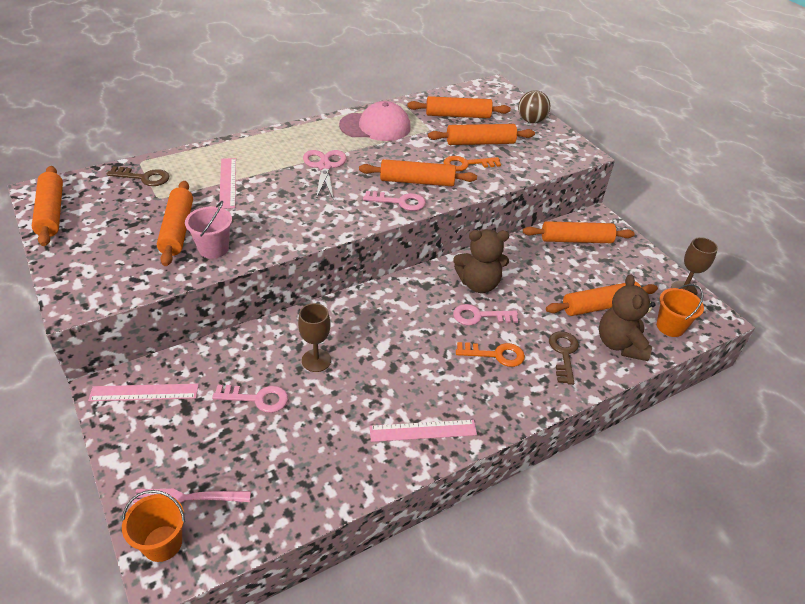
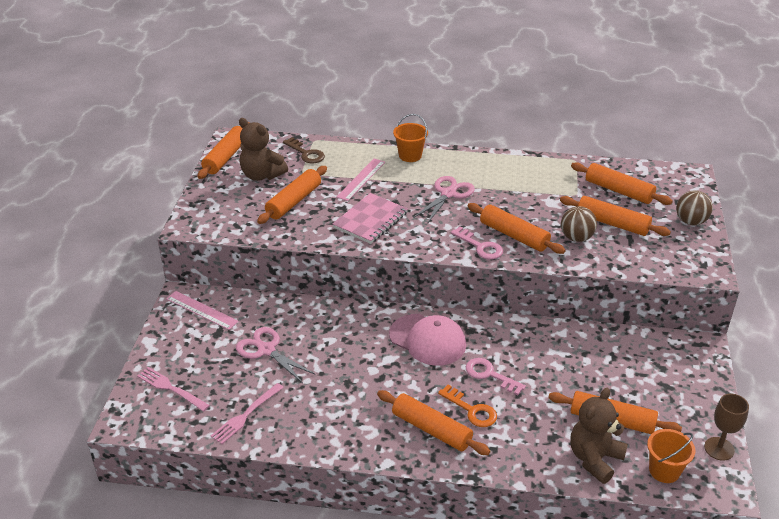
camera: 40 degrees right, 5 degrees down
orange bucket [122,490,185,562] -> orange bucket moved to [393,114,428,162]
pink bucket [185,201,232,259] -> none
pink key [212,385,288,413] -> pink scissors [236,327,316,383]
brown goblet [298,303,331,372] -> none
pink cap [339,101,411,141] -> pink cap moved to [389,314,466,366]
pink ruler [370,420,477,442] -> none
orange key [443,156,501,171] -> brown ball [561,206,597,242]
brown teddy bear [453,229,509,293] -> brown teddy bear moved to [239,118,288,181]
orange rolling pin [523,221,635,243] -> orange rolling pin moved to [377,390,490,455]
brown key [549,331,579,385] -> none
none -> pink fork [211,383,284,444]
none -> pink notebook [333,193,408,244]

